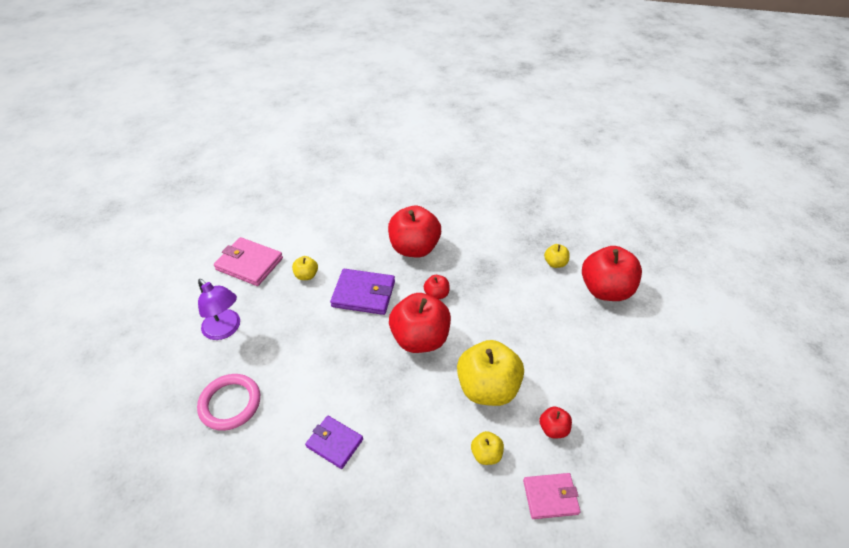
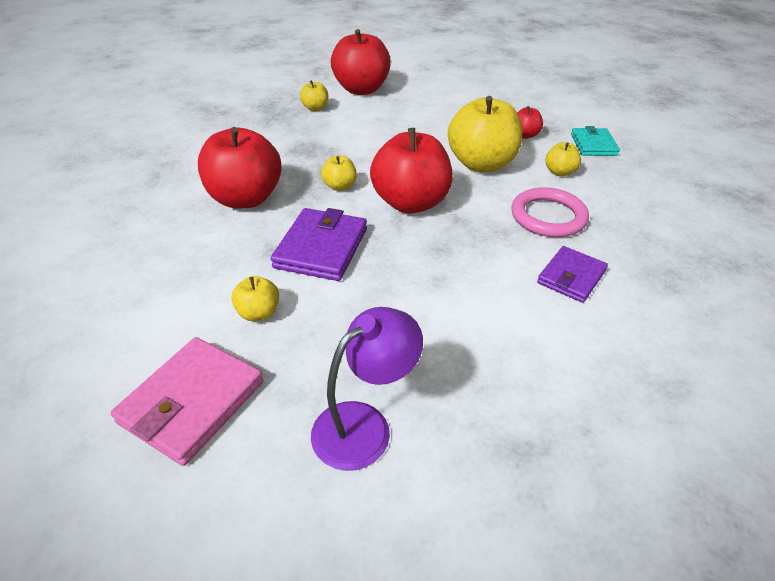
camera: 85 degrees left, 5 degrees down
pink ring [197,374,260,431] -> pink ring moved to [511,187,589,237]
red apple [424,275,450,299] -> yellow apple [321,156,357,191]
pink wallet [523,473,581,519] -> turquoise wallet [571,126,620,156]

